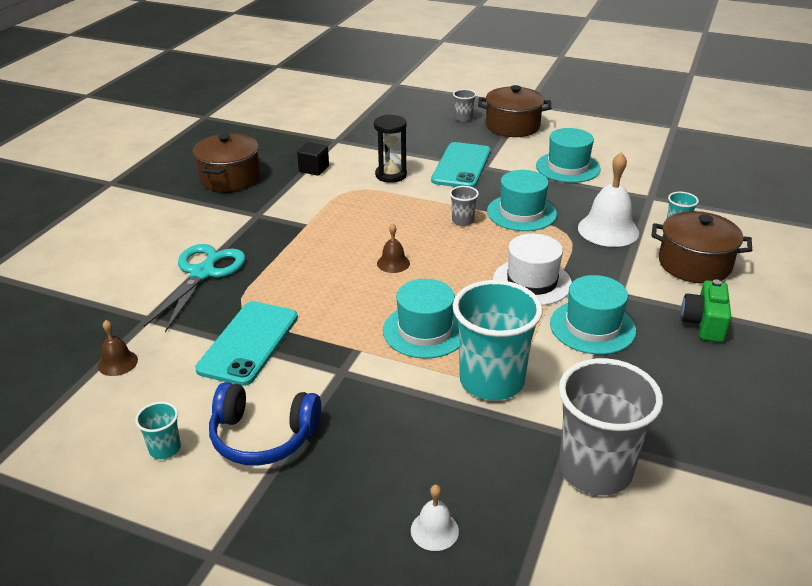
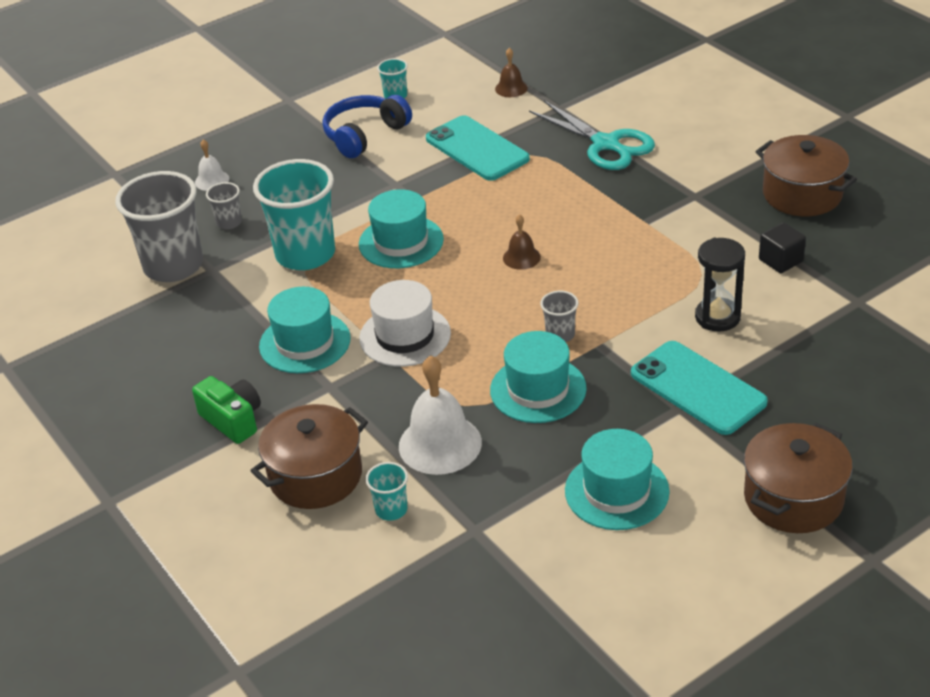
camera: 125 degrees right, 5 degrees up
grey cup [453,89,476,122] -> grey cup moved to [206,182,242,229]

